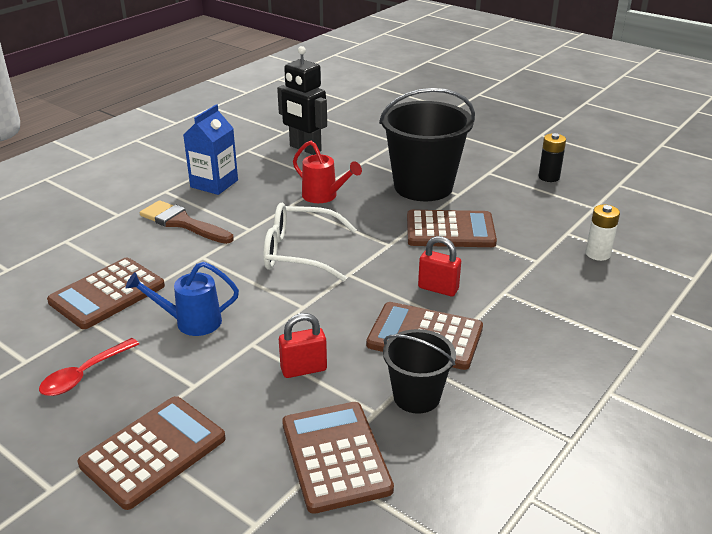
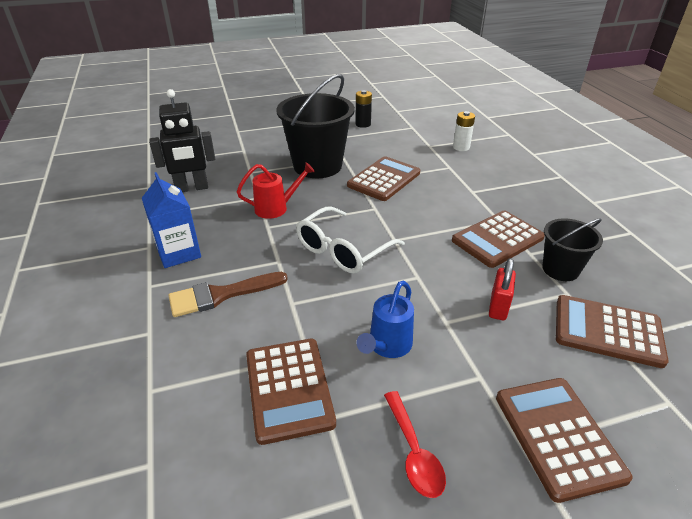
camera: 55 degrees left, 5 degrees up
red padlock [418,236,461,296] -> none

